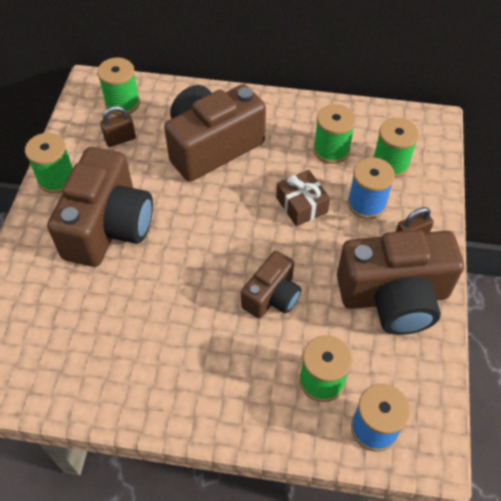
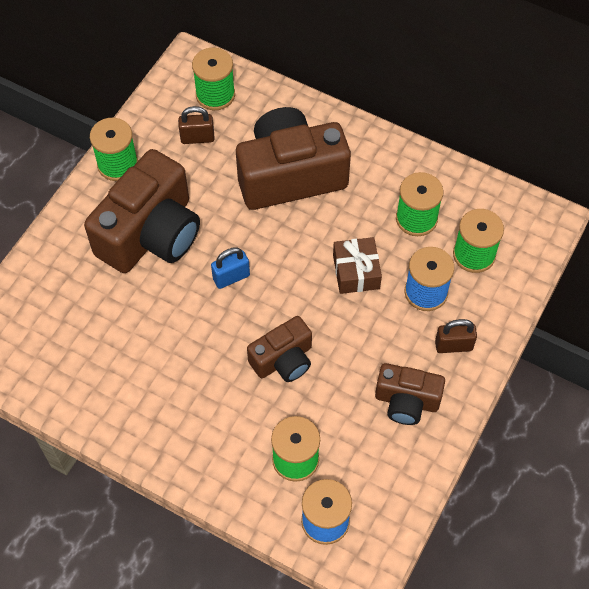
camera: 20 degrees right, 5 degrees up
brown camera [337,230,464,335] -> brown camera [375,363,445,425], size x0.55
none -> blue padlock [211,247,250,289]

